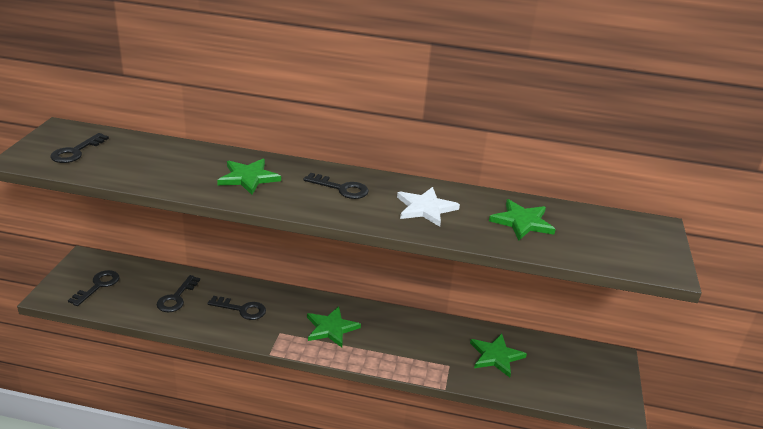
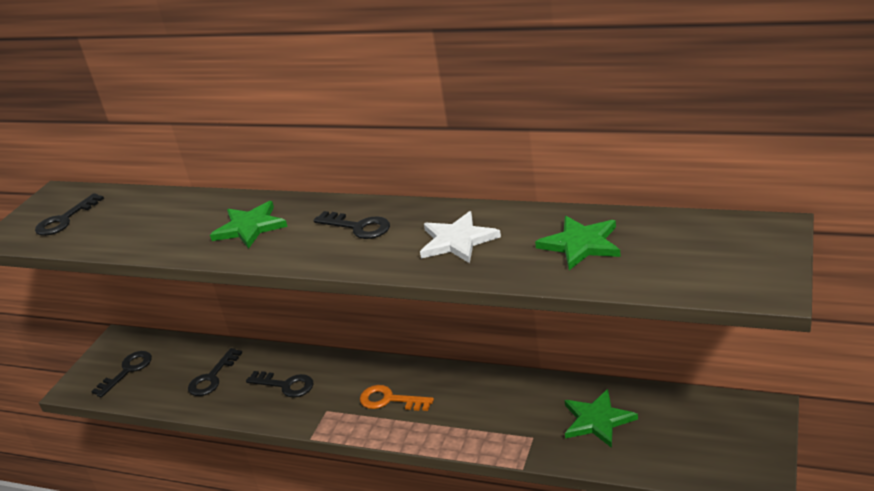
camera: 15 degrees right, 0 degrees up
green star [307,306,361,347] -> orange key [360,385,434,411]

